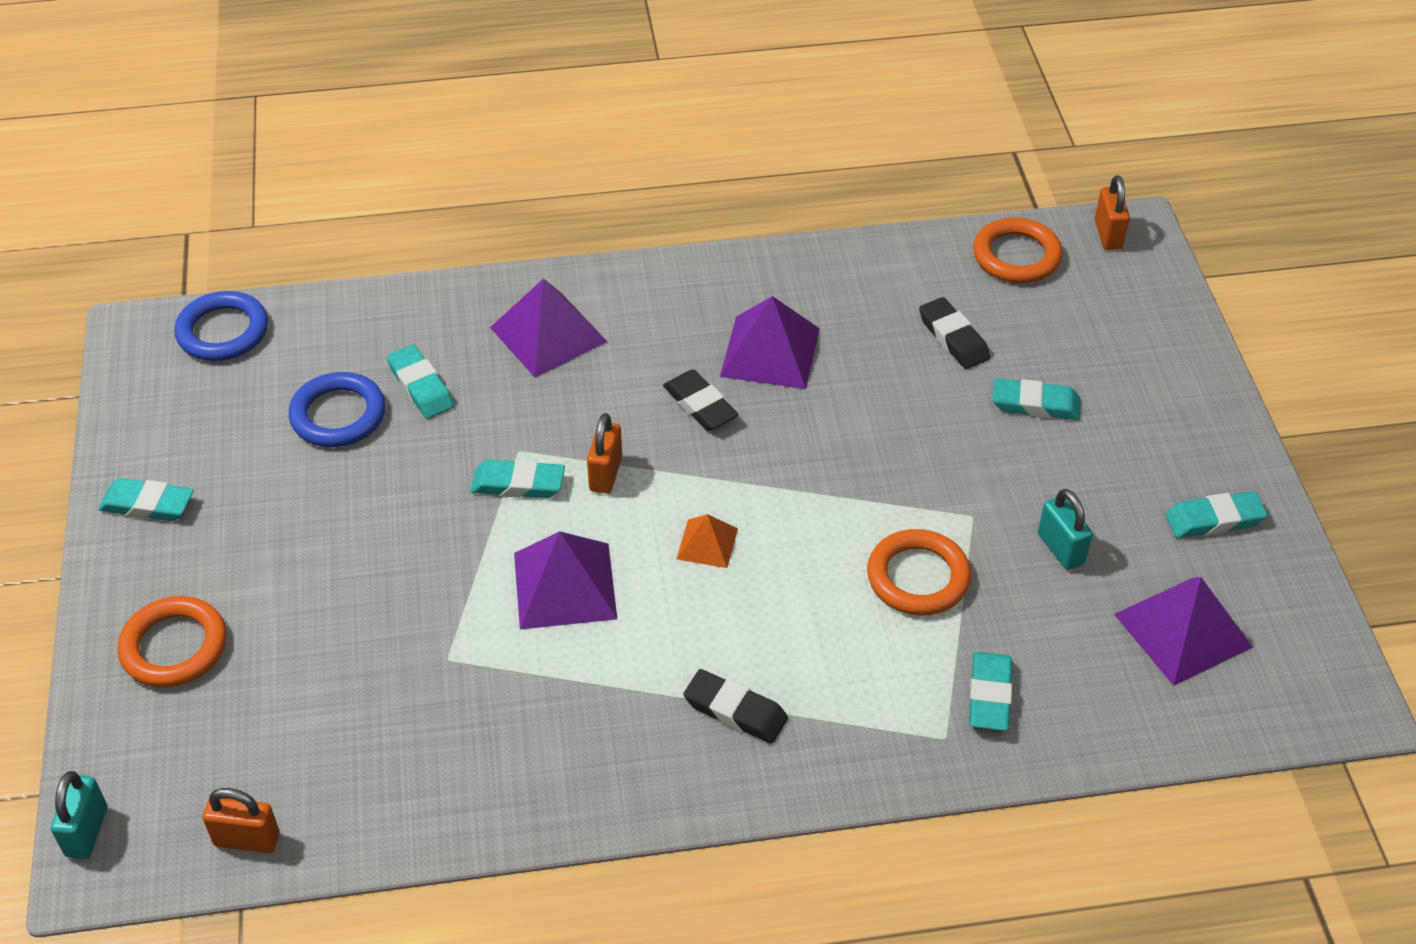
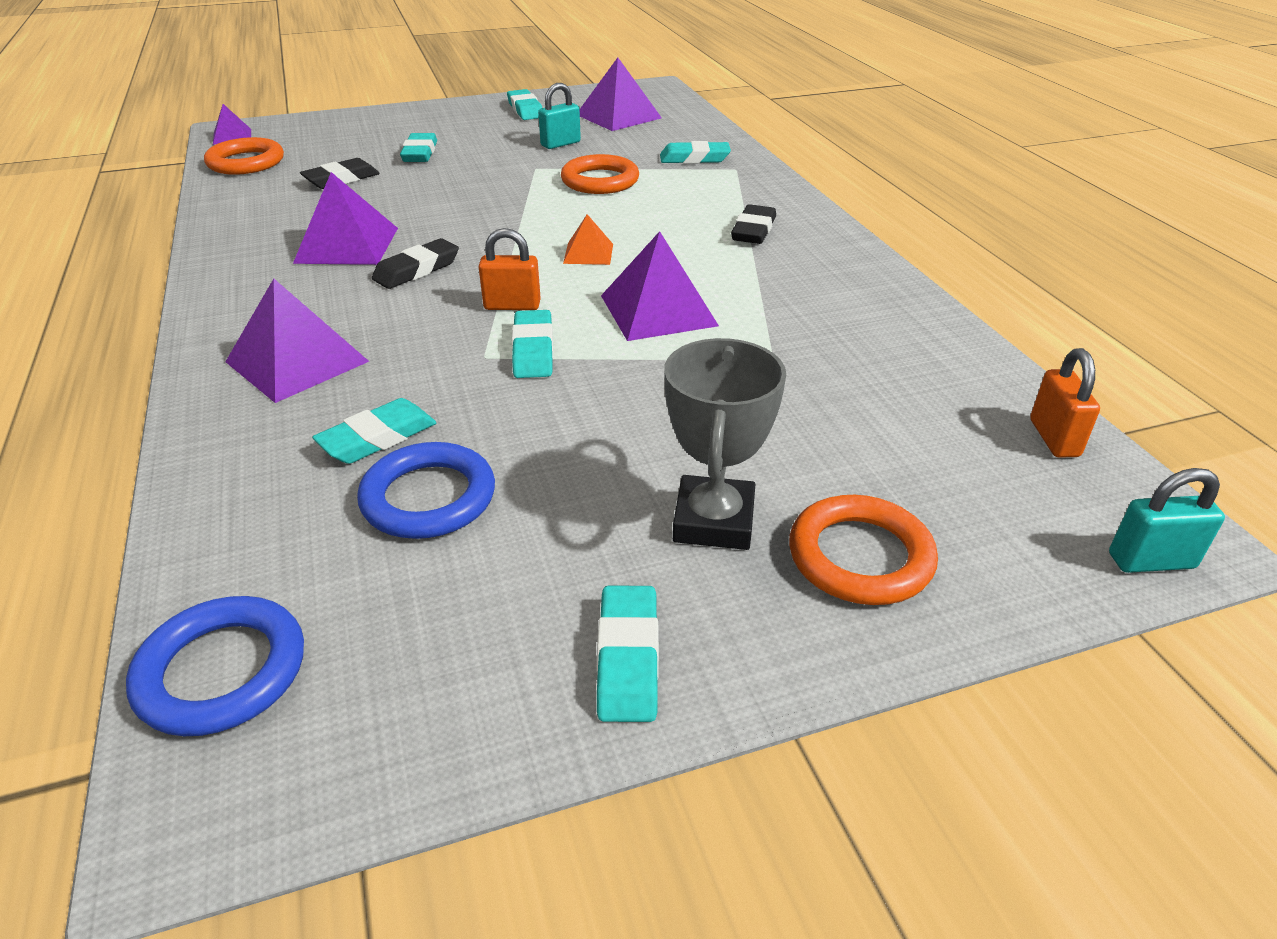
camera: 100 degrees left, 10 degrees down
orange padlock [1095,175,1130,250] -> purple pyramid [213,104,251,145]
none -> grey trophy [664,338,786,550]

